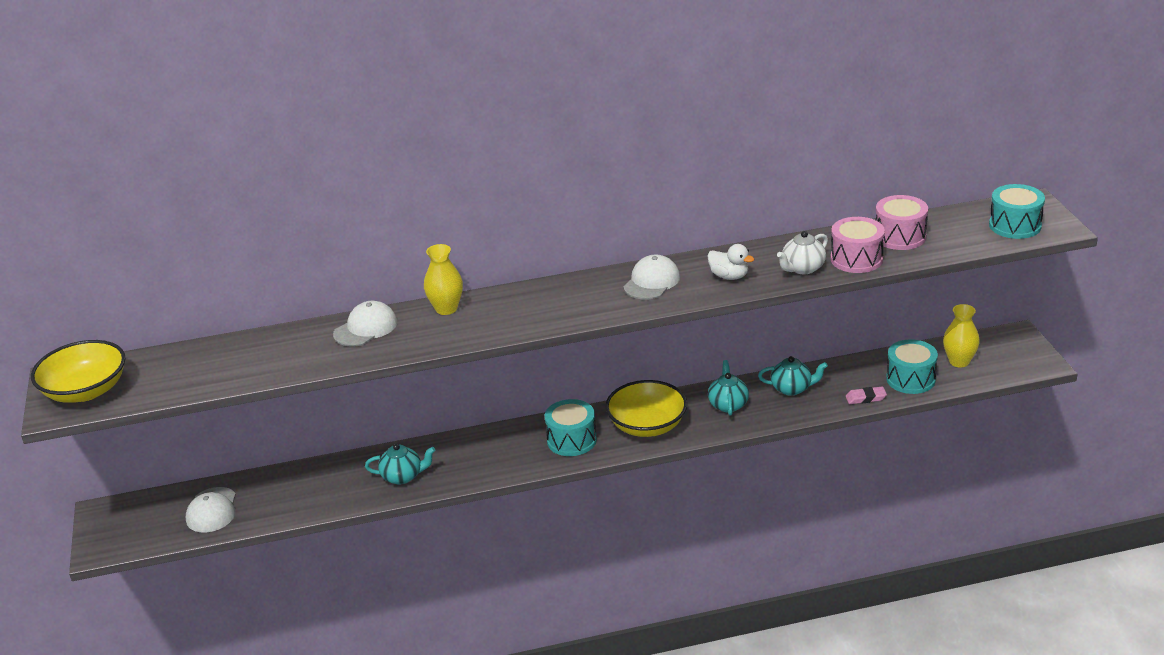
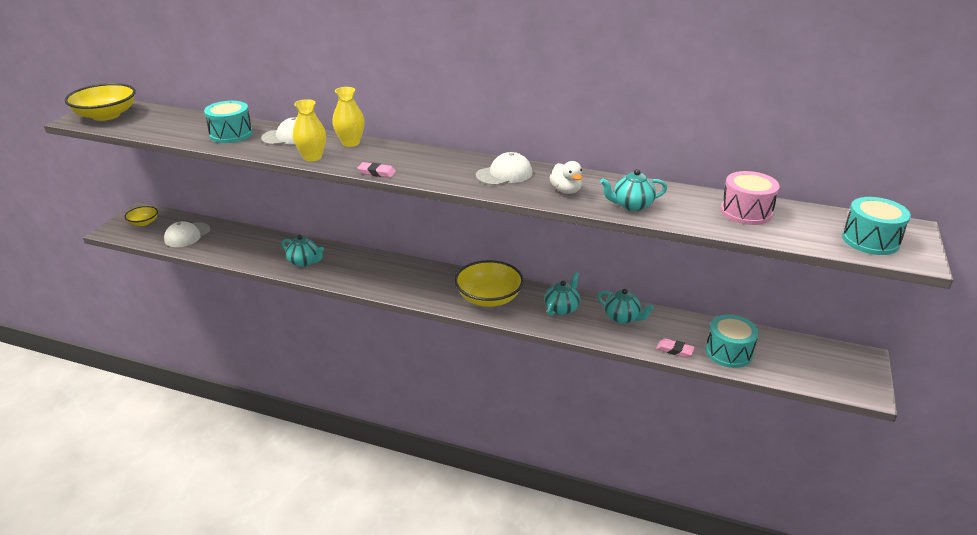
camera: 30 degrees right, 0 degrees up
turquoise drum [545,399,597,456] -> turquoise drum moved to [204,101,253,143]
white teapot [777,231,828,274] -> turquoise teapot [600,169,667,211]
pink drum [831,217,885,273] -> none
yellow vase [943,304,980,367] -> yellow vase moved to [293,99,326,162]
none -> yellow bowl [124,206,158,226]
none -> pink eraser [358,162,396,178]

